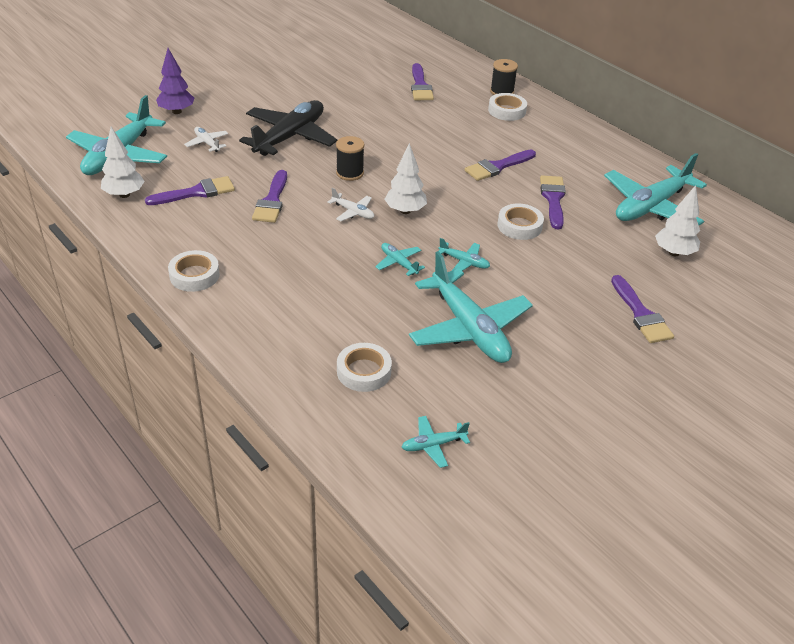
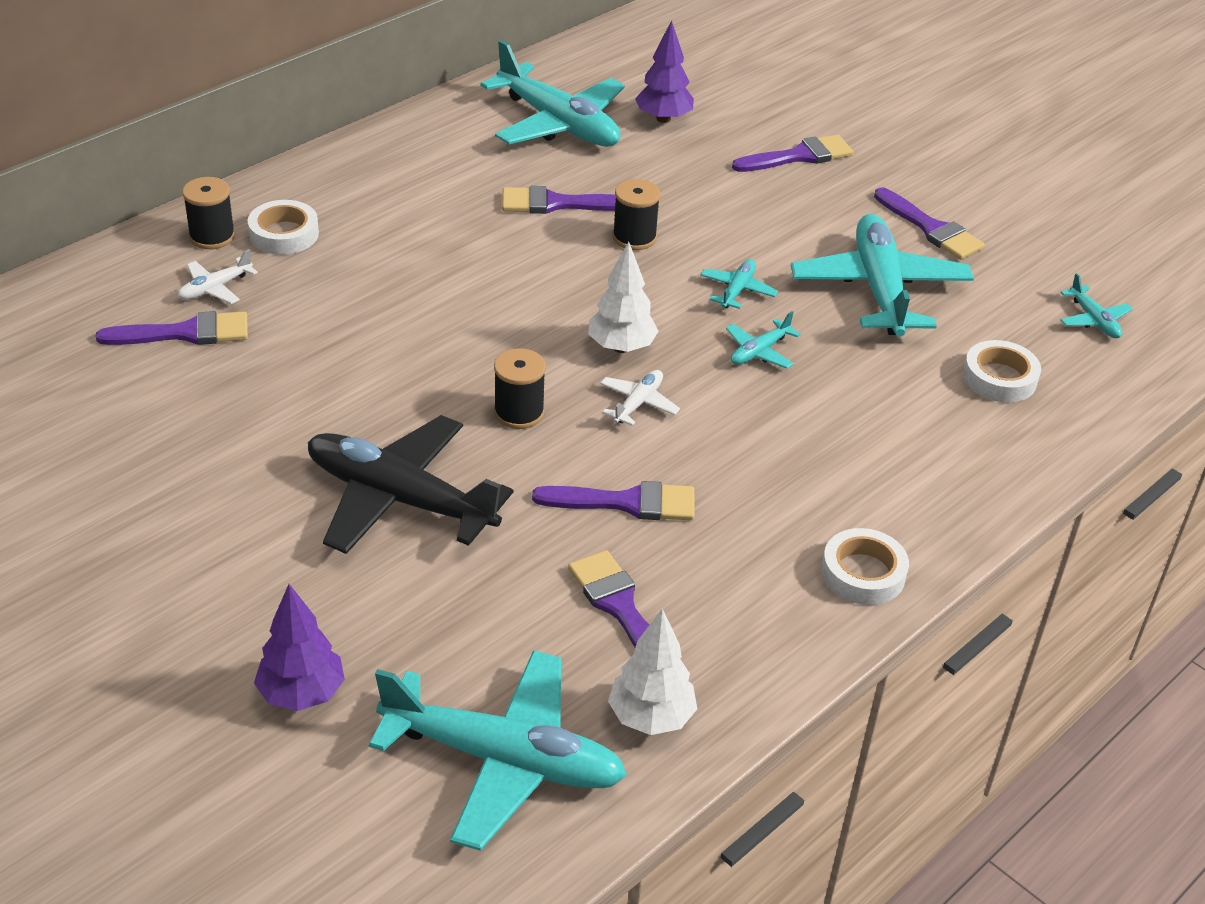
camera: 95 degrees left, 0 degrees up
white plane [184,127,229,152] -> white plane moved to [178,249,258,304]
turquoise plane [409,251,533,363] -> turquoise plane turned 60 degrees counterclockwise [791,214,974,337]
purple brush [465,150,536,181] -> purple brush moved to [874,187,985,260]
white tape [498,203,544,240] -> black spool [612,179,661,250]
white tree [655,185,700,256] -> purple tree [635,20,694,123]

